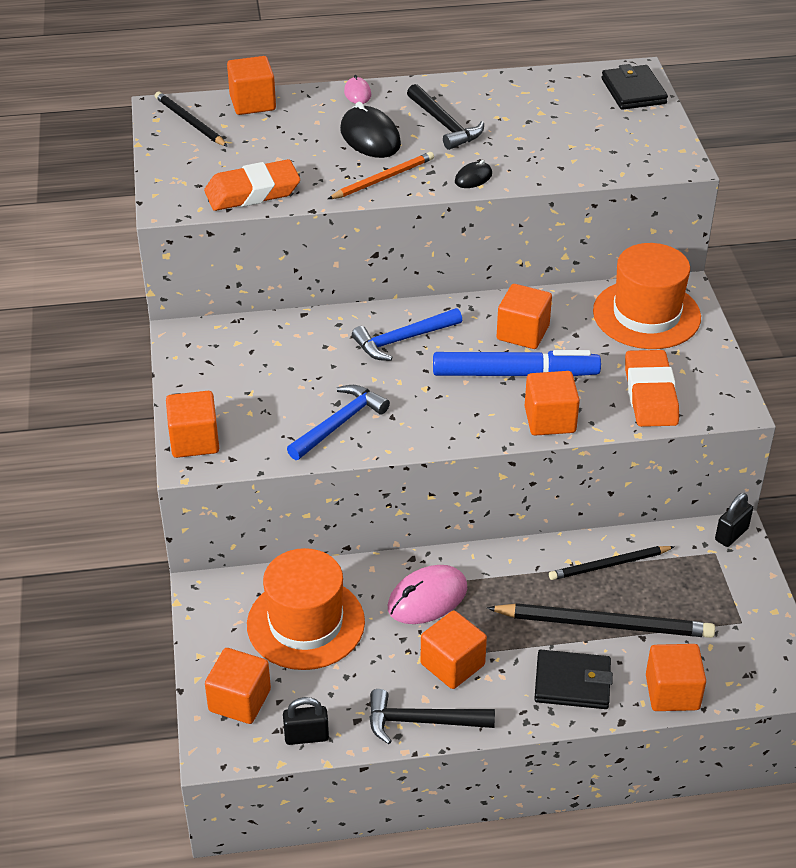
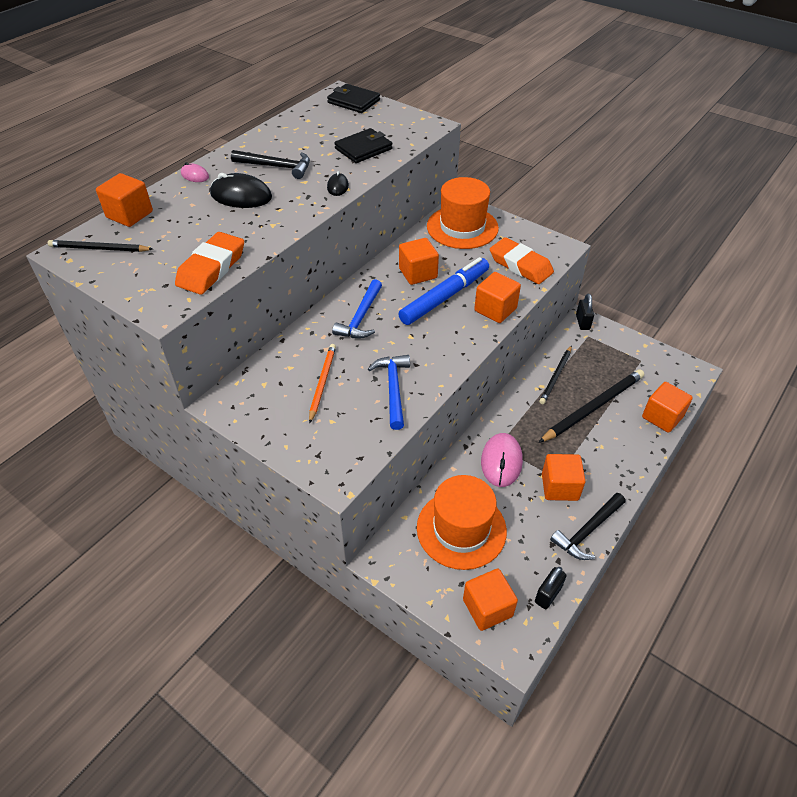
camera: 45 degrees left, 5 degrees up
orange cube [166,391,219,458] -> none
orange pencil [328,152,434,199] -> orange pencil moved to [309,344,336,424]
black wallet [534,650,613,709] -> black wallet moved to [334,128,392,163]

